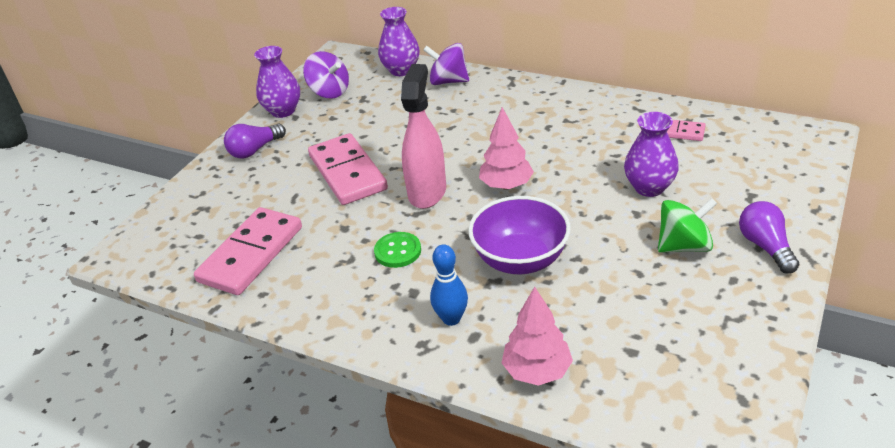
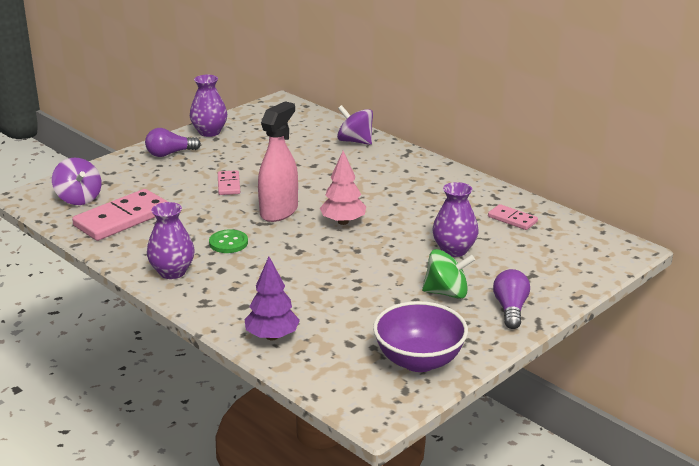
camera: 15 degrees right, 10 degrees down
purple spinning top [303,51,349,98] -> purple spinning top moved to [52,158,101,205]
pink domino [308,133,388,205] -> pink domino [218,170,240,195], size x0.51
purple vase [378,7,420,76] -> purple vase moved to [147,202,195,279]
blue bowling pin [430,244,468,326] -> none
purple bowl [468,196,571,275] -> purple bowl moved to [373,301,468,372]
pink tree [502,287,573,386] -> purple tree [245,257,300,340]

